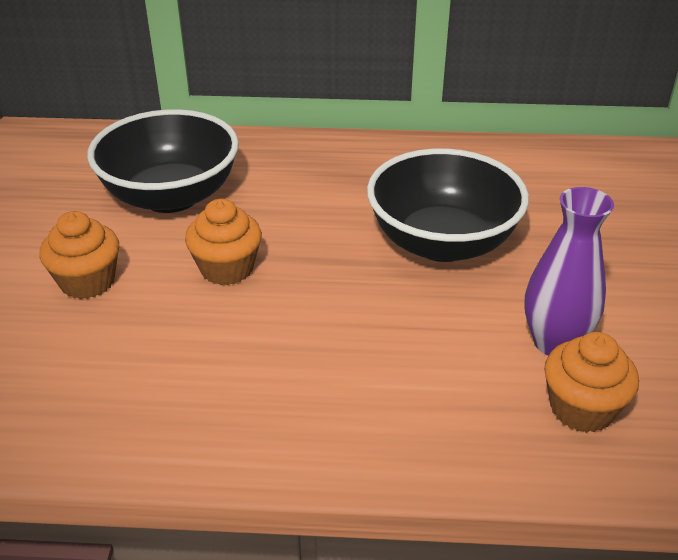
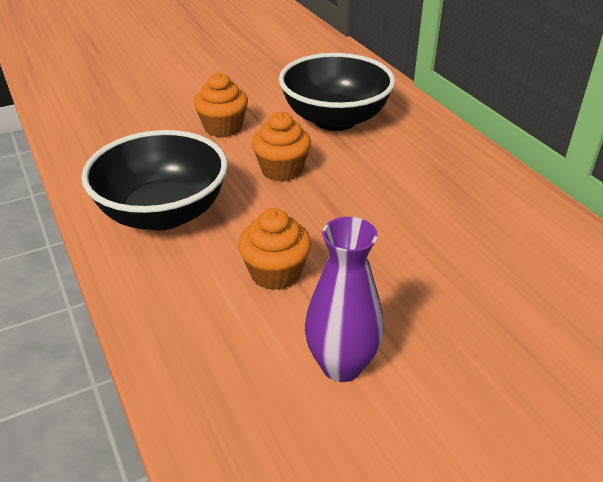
camera: 60 degrees right, 0 degrees up
black bowl [367,148,529,262] -> black bowl moved to [81,130,228,231]
orange cupcake [544,332,639,433] -> orange cupcake moved to [238,208,311,290]

